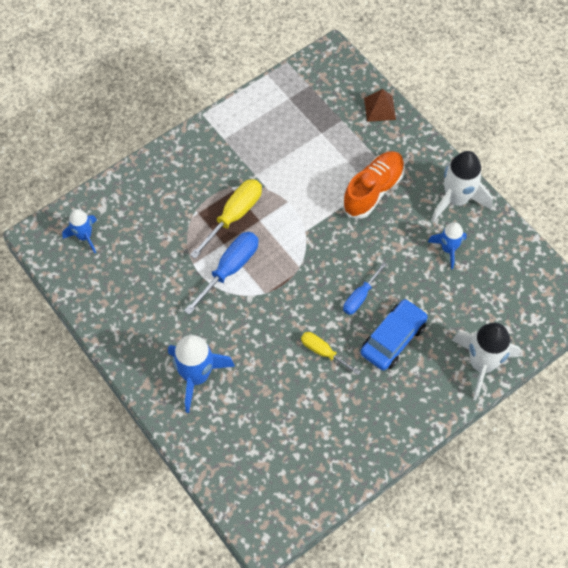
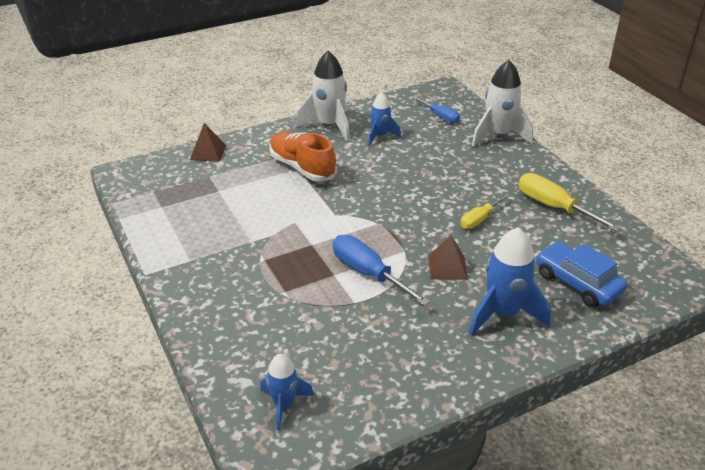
camera: 80 degrees left, 25 degrees down
yellow screwdriver [190,179,262,259] -> yellow screwdriver moved to [519,173,621,231]
blue screwdriver [343,262,387,315] -> blue screwdriver moved to [413,97,460,123]
blue car [361,299,428,371] -> blue car moved to [536,242,627,307]
none -> brown pyramid [428,236,468,280]

